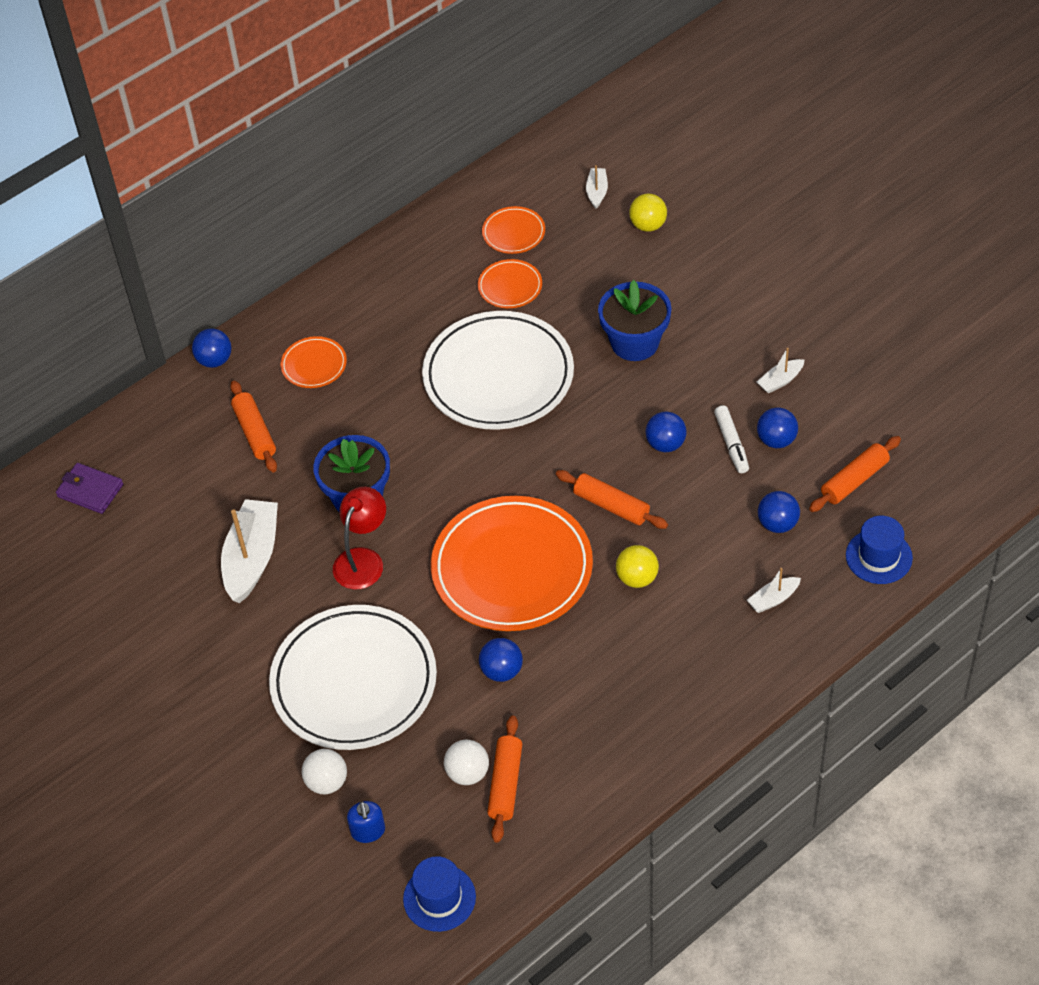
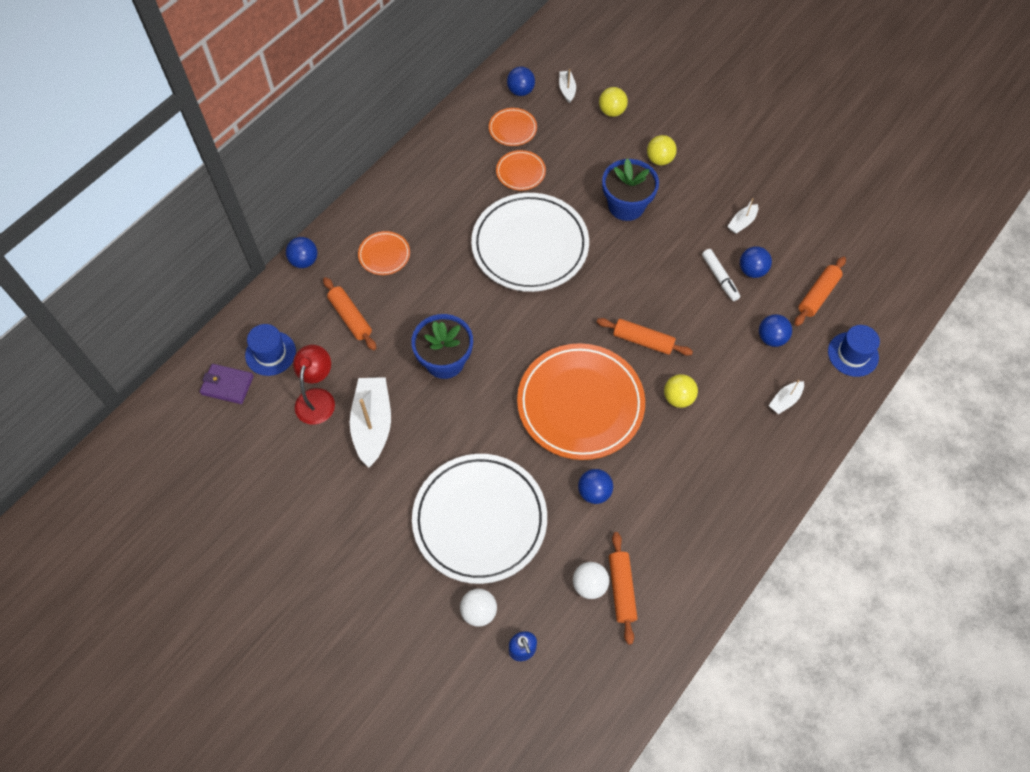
camera: 15 degrees left, 10 degrees up
red lamp [333,487,386,589] -> red lamp moved to [293,345,335,425]
blue hat [403,856,476,932] -> blue hat moved to [245,324,296,376]
blue ball [646,411,687,452] -> blue ball moved to [507,67,535,96]
none -> yellow ball [647,135,677,165]

